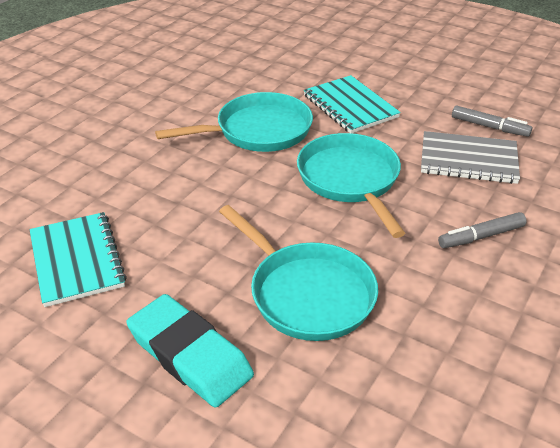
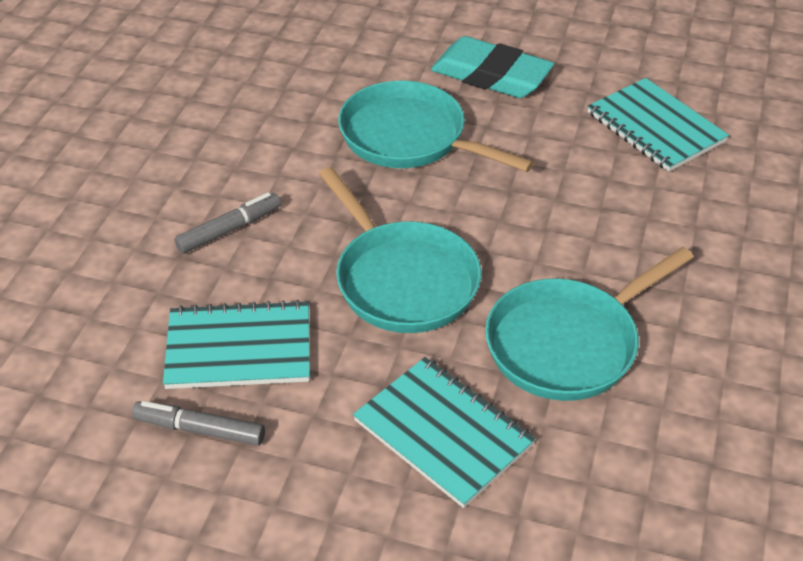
camera: 165 degrees right, 5 degrees up
grey notebook [421,131,520,184] -> turquoise notebook [163,300,310,389]

